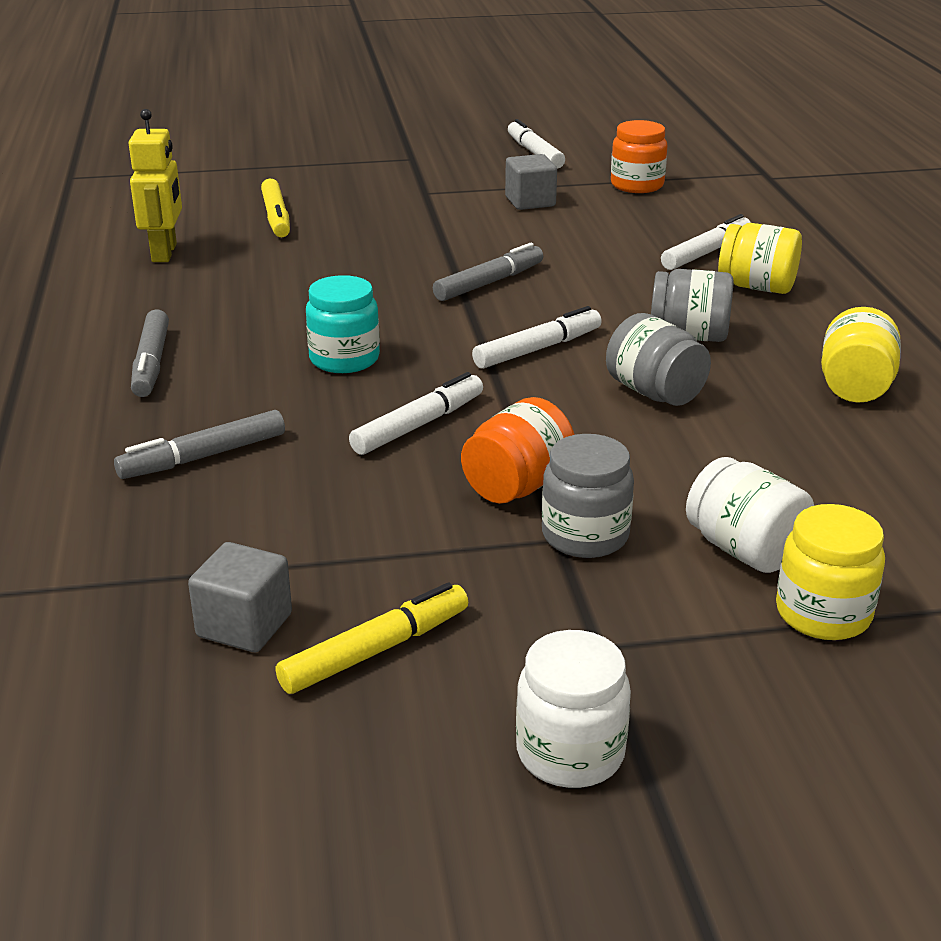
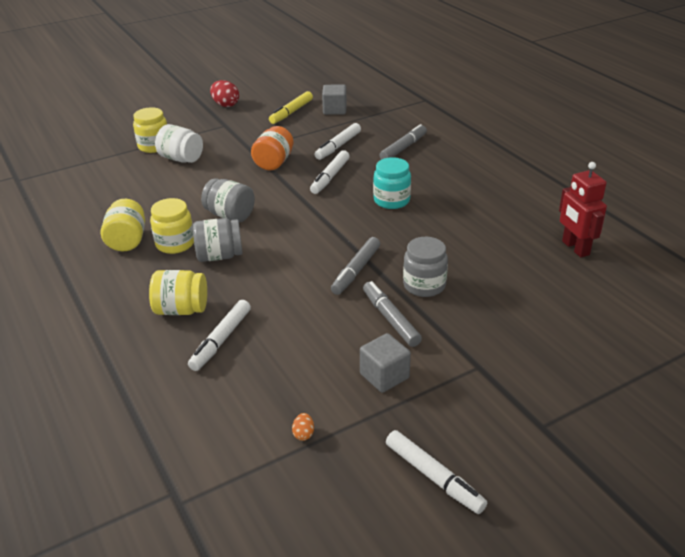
camera: 160 degrees right, 5 degrees up
yellow robot [128,109,182,262] -> red robot [559,162,607,257]
grey marker [131,309,169,397] -> grey marker moved to [363,281,422,347]
yellow marker [261,179,290,237] -> none
white marker [472,306,602,369] -> white marker moved to [315,123,361,160]
white jar [516,630,631,788] -> red egg [210,80,239,107]
grey jar [542,434,634,558] -> grey jar moved to [403,237,448,297]
orange jar [611,120,667,193] -> orange egg [292,413,314,441]
none -> yellow jar [150,198,194,254]

